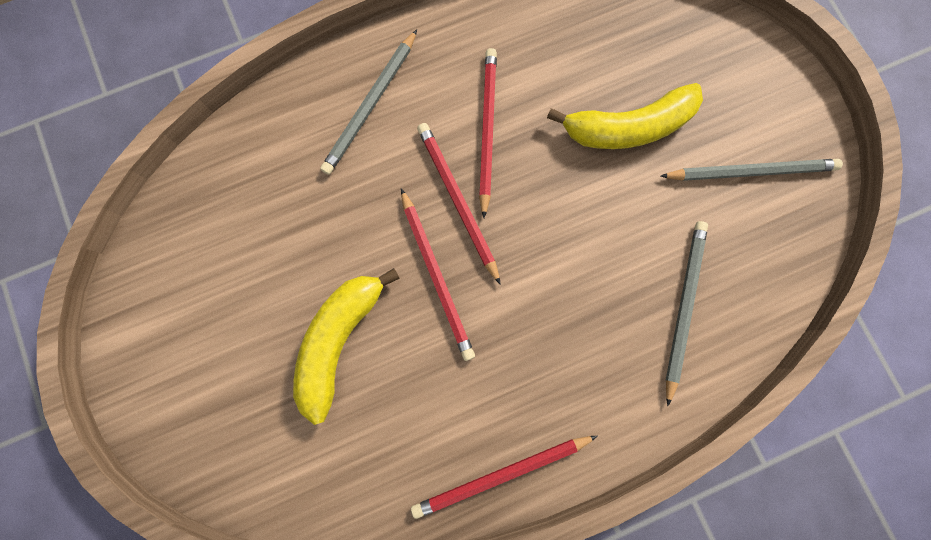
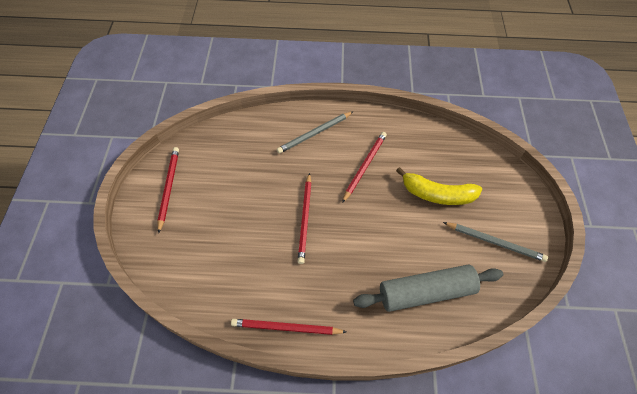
camera: 25 degrees right, 20 degrees down
yellow banana [293,268,400,425] -> none
red pencil [417,123,501,285] -> red pencil moved to [157,147,179,234]
grey pencil [666,221,708,407] -> grey rolling pin [353,265,503,312]

